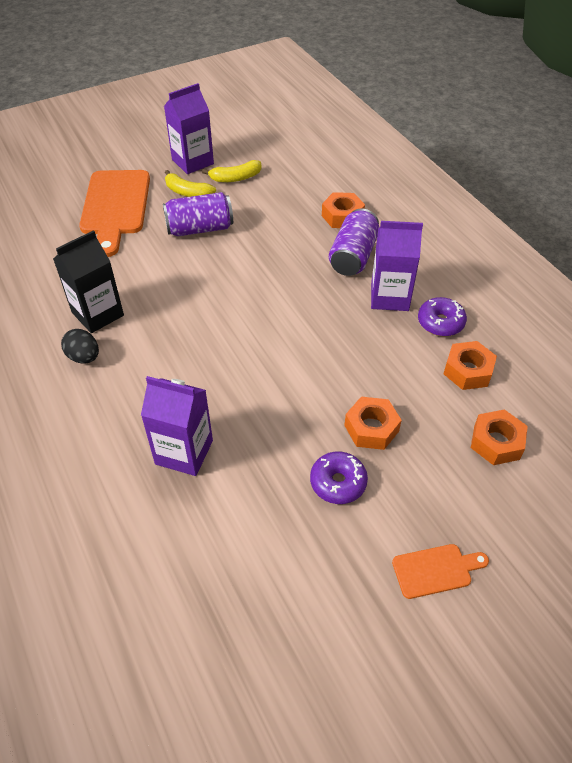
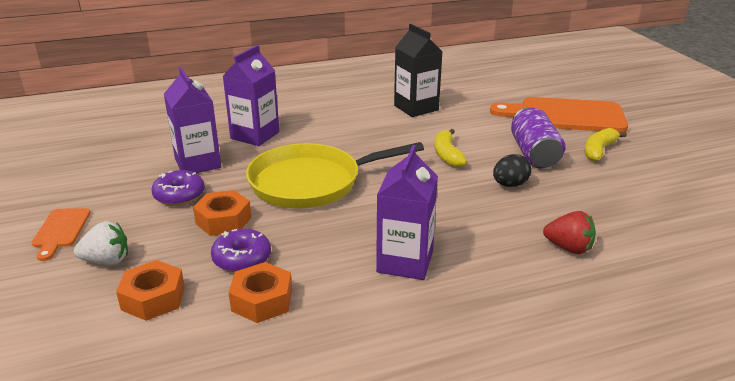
camera: 100 degrees right, 20 degrees down
black egg [61,329,99,364] -> black egg moved to [493,154,532,187]
purple carton [164,83,214,174] -> purple carton moved to [164,67,221,173]
yellow banana [202,160,262,182] -> yellow banana moved to [435,129,467,167]
orange nut [322,192,365,228] -> red strawberry [543,211,596,254]
purple can [329,209,379,276] -> none
purple donut [418,297,467,336] -> purple donut moved to [211,229,271,272]
none -> white strawberry [74,221,128,265]
none -> yellow pan [246,142,424,209]

